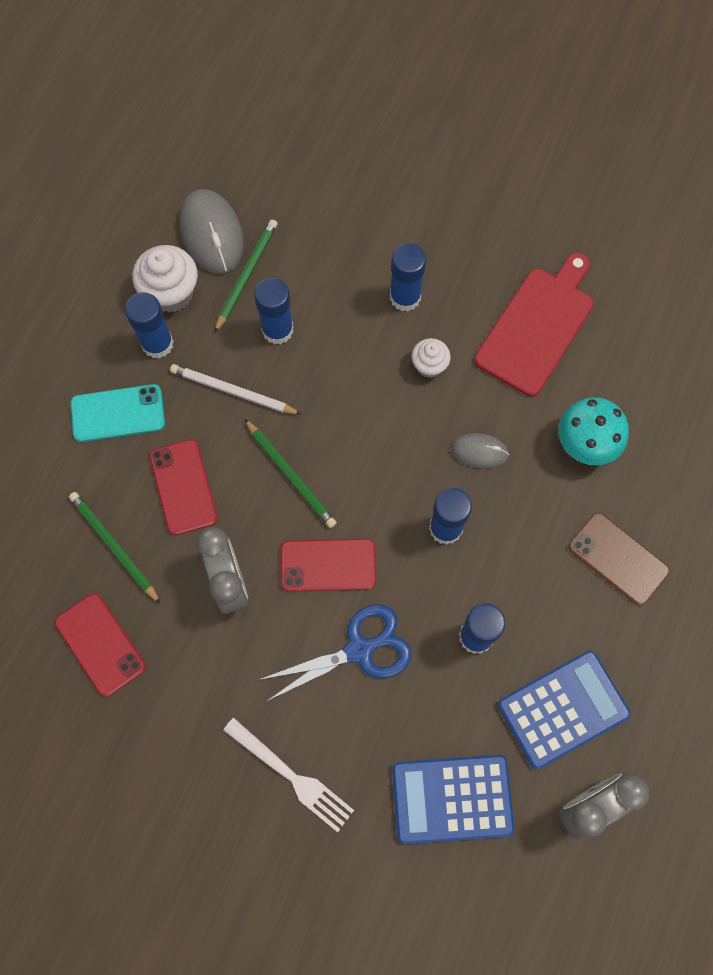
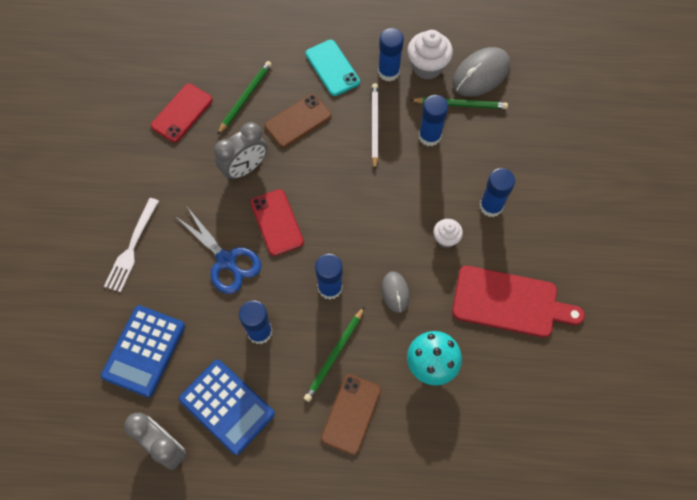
camera: 70 degrees right, 5 degrees down
red phone [149,439,218,535] -> brown phone [265,94,332,148]
green pencil [245,419,337,528] -> green pencil moved to [304,307,364,402]
blue calculator [392,755,514,844] -> blue calculator turned 135 degrees counterclockwise [101,305,185,398]

